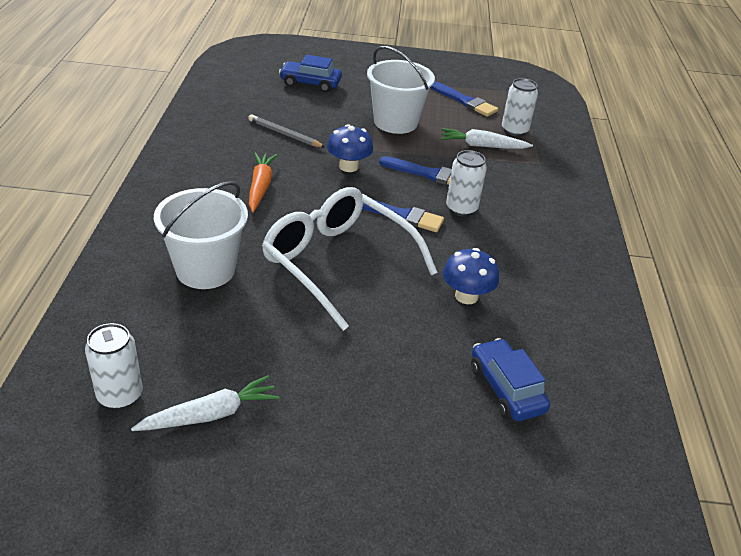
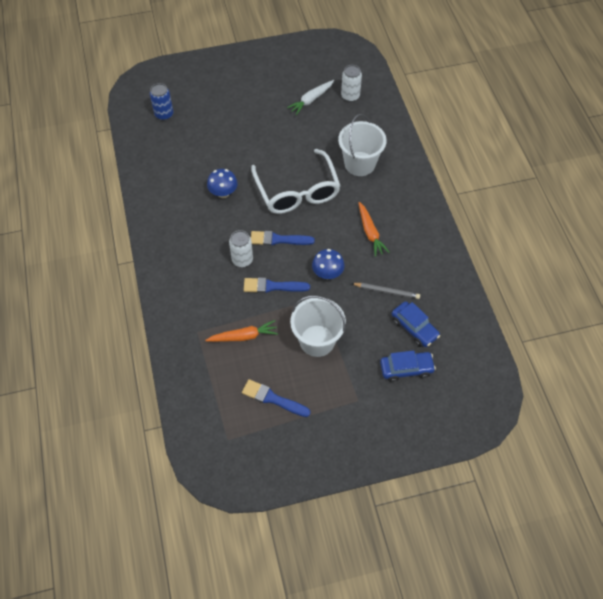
camera: 165 degrees right, 20 degrees up
white glasses [262,187,438,331] -> white glasses turned 45 degrees clockwise [251,149,341,214]
white carrot [441,128,533,149] -> orange carrot [205,320,278,342]
blue car [471,338,550,421] -> blue car moved to [392,301,440,347]
white can [502,78,538,136] -> none
none -> blue can [150,83,173,120]

